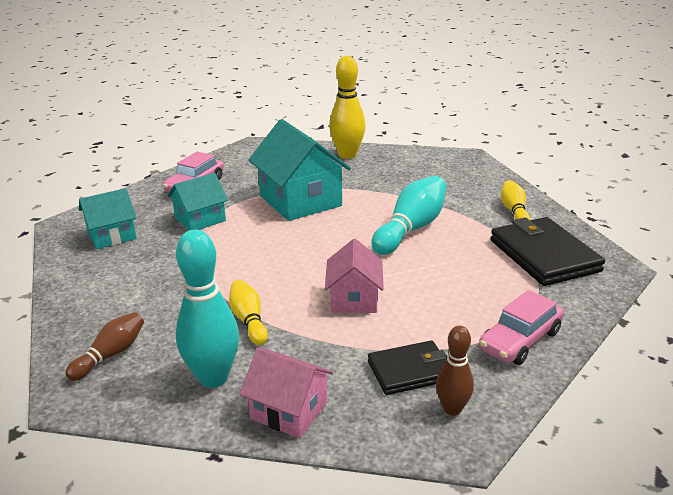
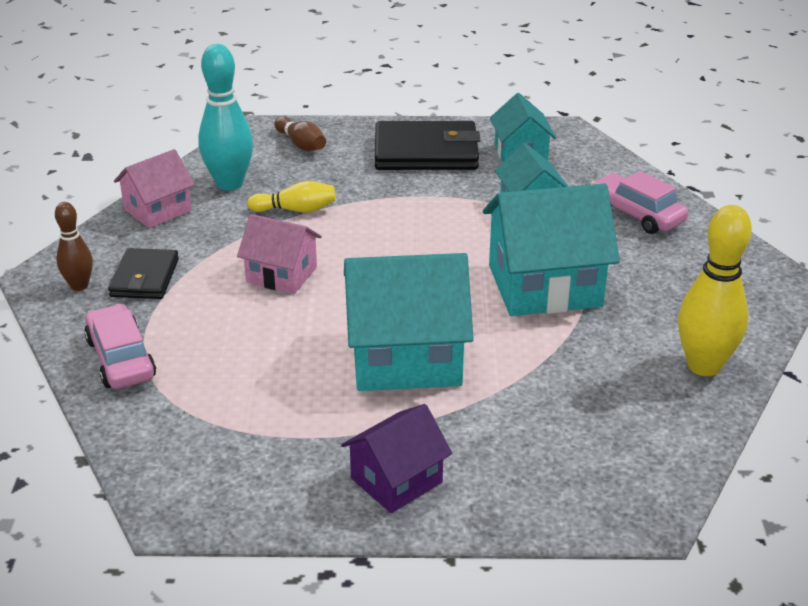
camera: 110 degrees right, 5 degrees up
turquoise bowling pin [371,176,446,255] -> turquoise house [344,253,474,391]
black wallet [491,217,605,286] -> black wallet moved to [375,121,480,170]
yellow bowling pin [501,180,530,220] -> purple house [341,404,452,513]

